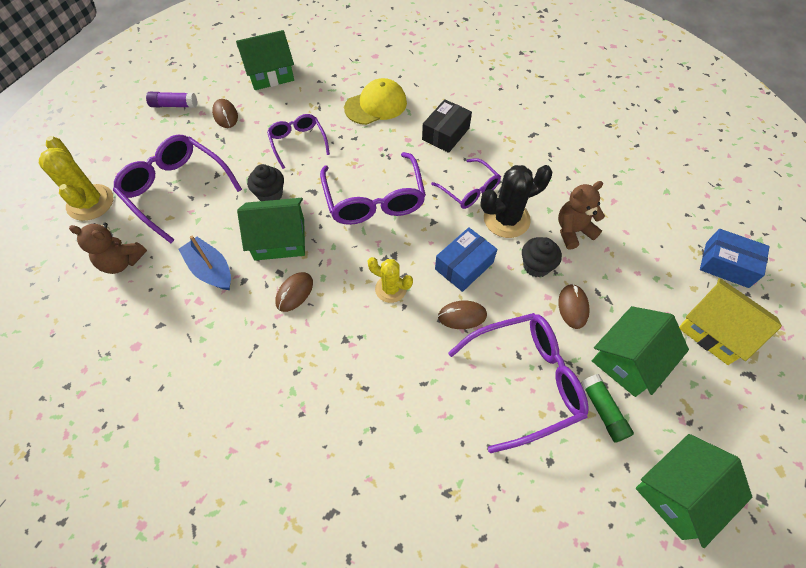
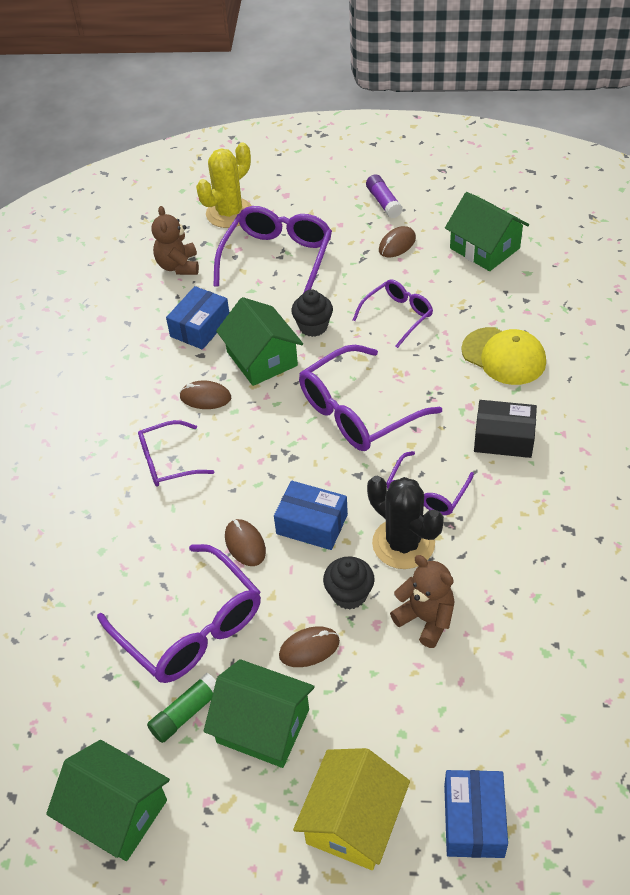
camera: 70 degrees right, 10 degrees down
blue boat [178,236,231,290] -> blue box [166,286,229,349]
yellow cactus [367,257,413,303] -> none
none -> purple glasses [138,420,214,487]

